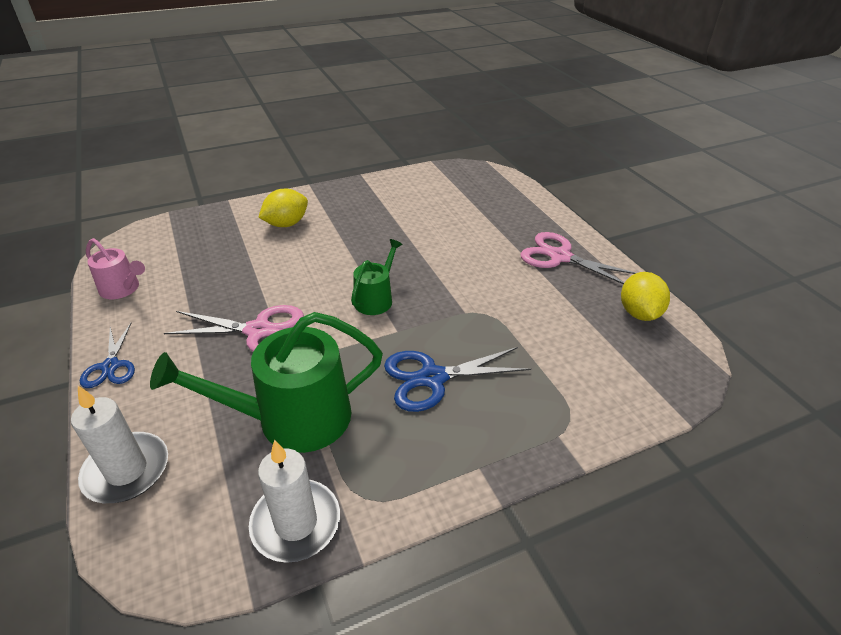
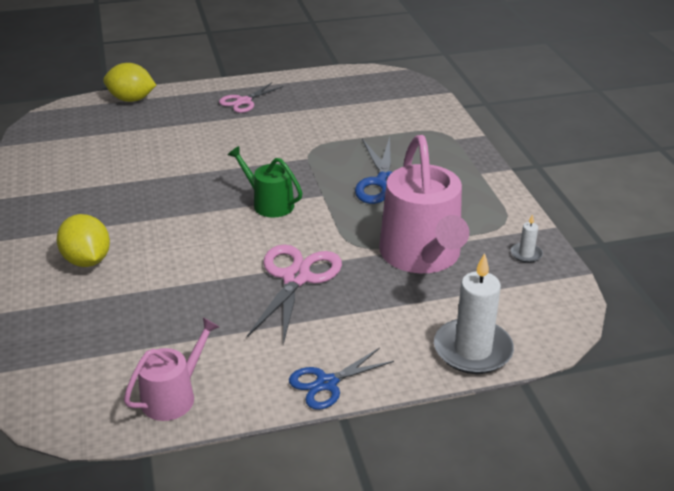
camera: 80 degrees left, 5 degrees down
blue scissors [80,323,135,388] -> blue scissors turned 150 degrees clockwise [289,348,394,410]
green watering can [150,312,383,453] -> pink watering can [379,135,469,273]
white candle [249,440,340,563] -> white candle [511,214,543,263], size x0.46
pink scissors [520,232,636,284] -> pink scissors [219,82,284,113], size x0.64
yellow lemon [621,272,670,321] -> yellow lemon moved to [103,63,156,102]

